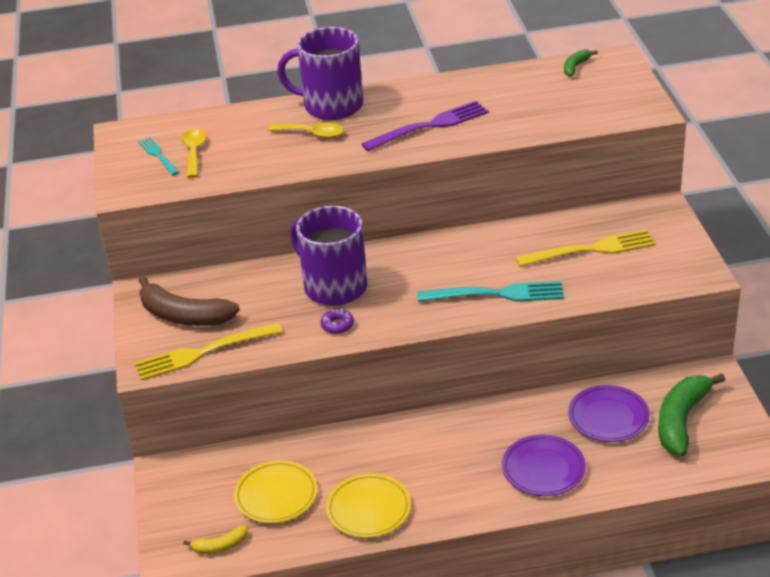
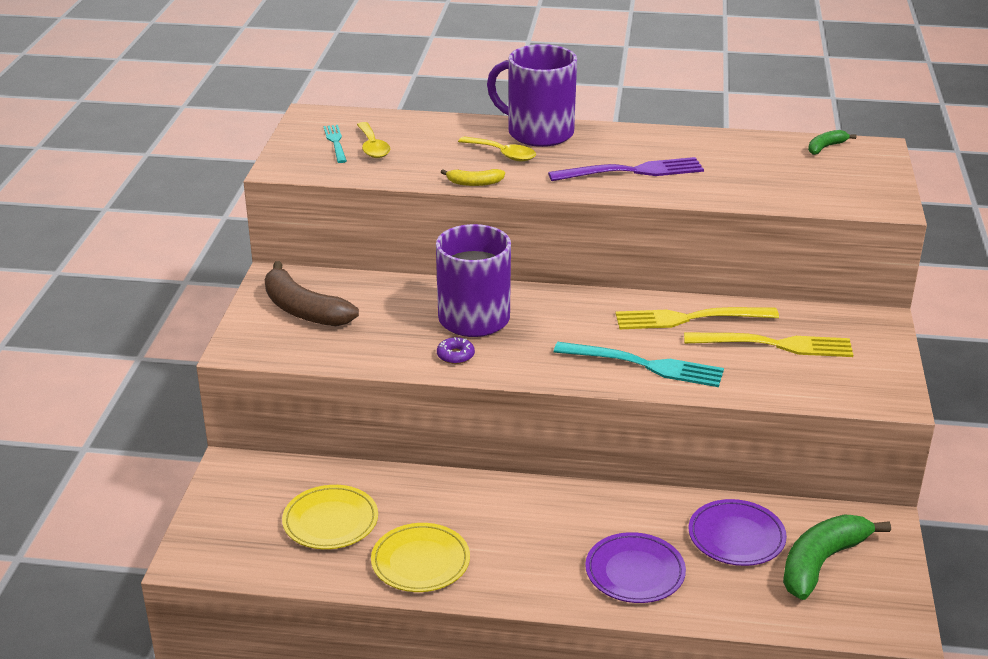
camera: 15 degrees right, 5 degrees down
yellow fork [135,322,283,381] -> yellow fork moved to [616,307,779,329]
yellow spoon [181,129,206,178] -> yellow spoon turned 150 degrees clockwise [357,122,390,158]
yellow banana [183,525,248,554] -> yellow banana moved to [441,169,505,186]

